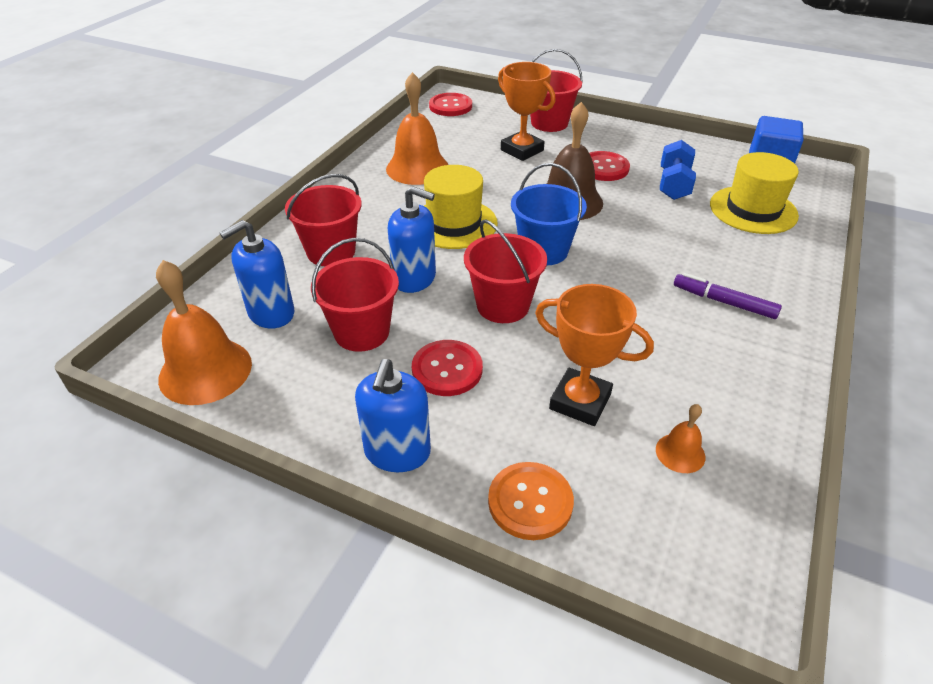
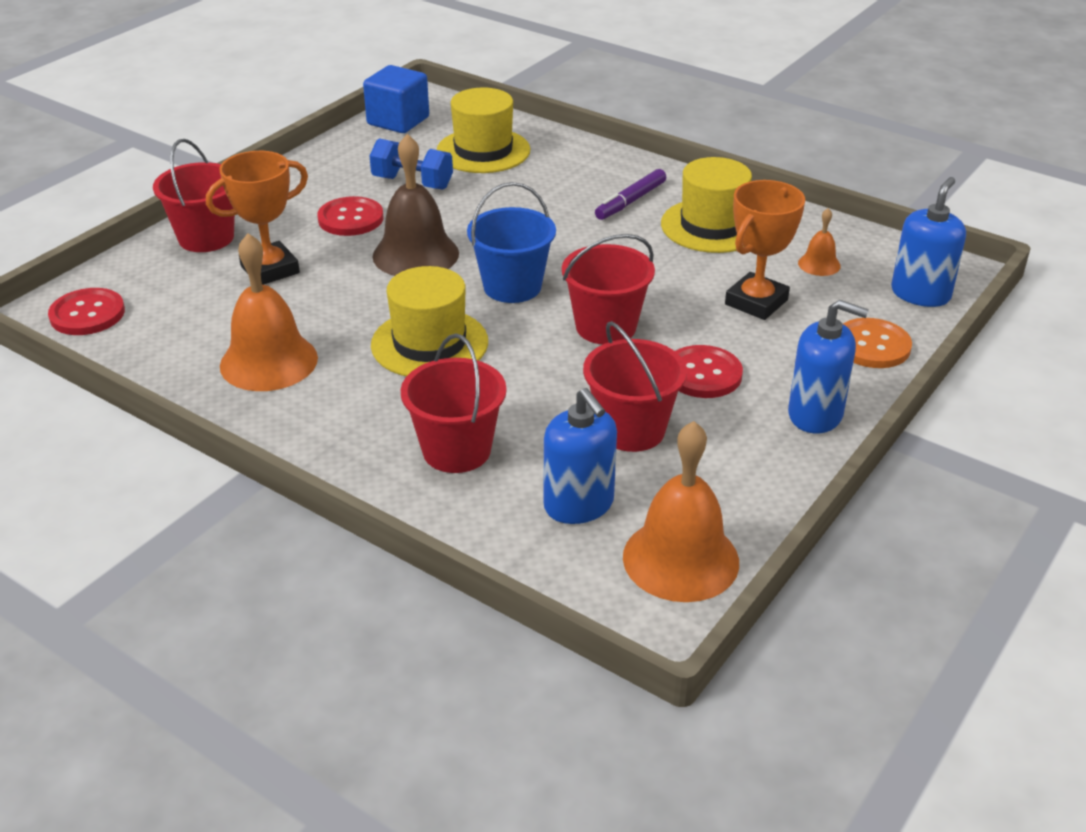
camera: 80 degrees left, 5 degrees down
blue soap dispenser [388,186,436,293] -> blue soap dispenser moved to [891,177,966,307]
none -> yellow hat [661,157,752,253]

